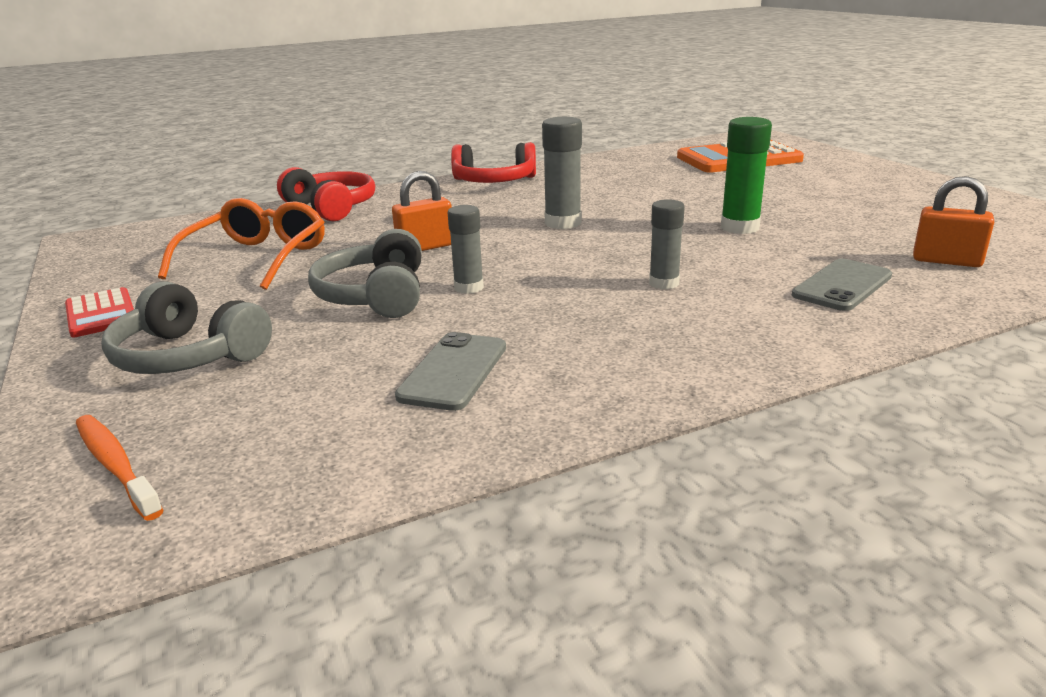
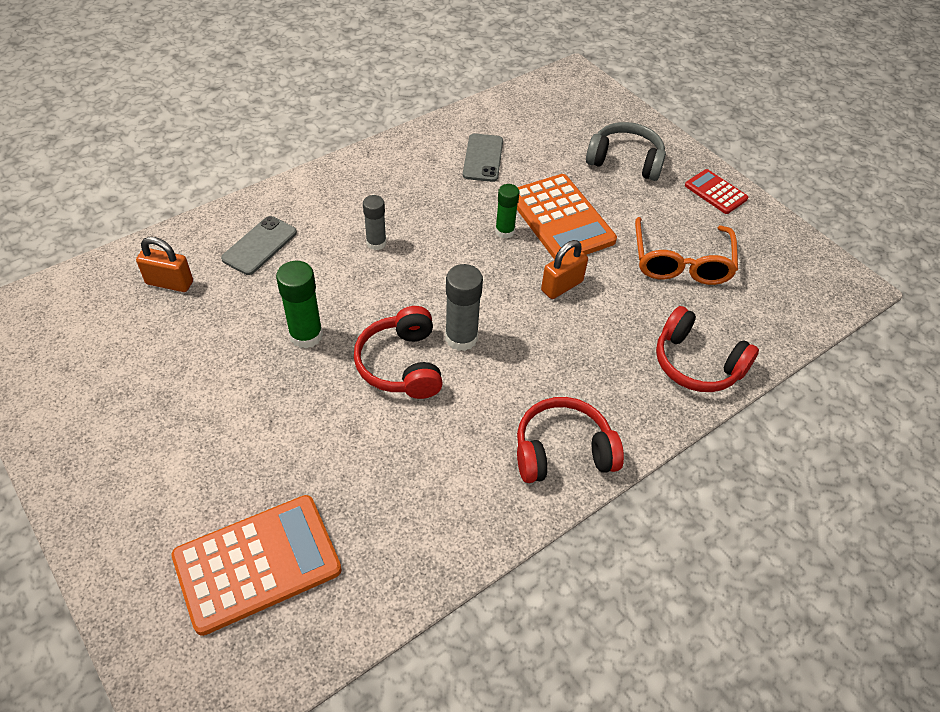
camera: 165 degrees right, 25 degrees up
orange toothbrush [76,415,164,521] -> none
grey headphones [308,229,422,318] -> orange calculator [517,174,617,260]
grey glue stick [447,205,484,294] -> green glue stick [495,184,520,238]
none -> red headphones [354,306,443,399]

